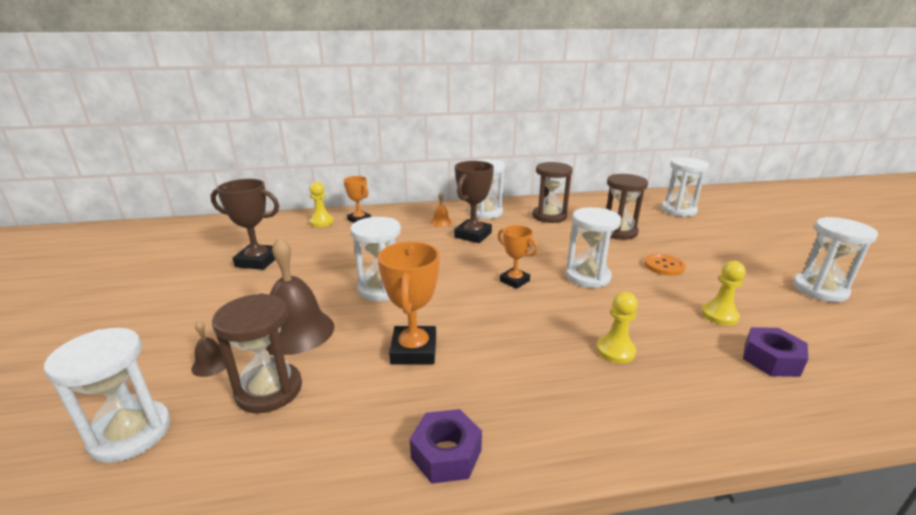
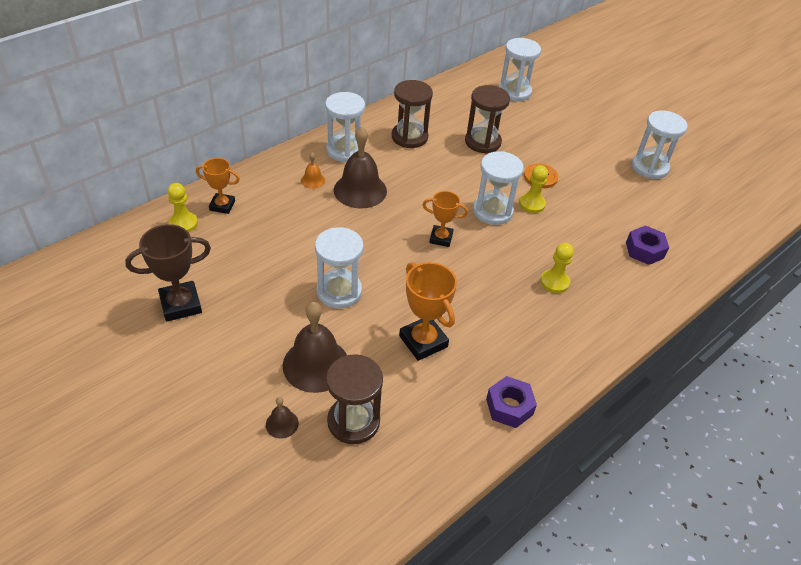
camera: 35 degrees left, 20 degrees up
white hourglass [44,328,171,463] -> none
brown trophy [454,161,494,243] -> brown bell [334,126,387,208]
yellow pawn [701,261,746,326] -> yellow pawn moved to [519,165,548,213]

